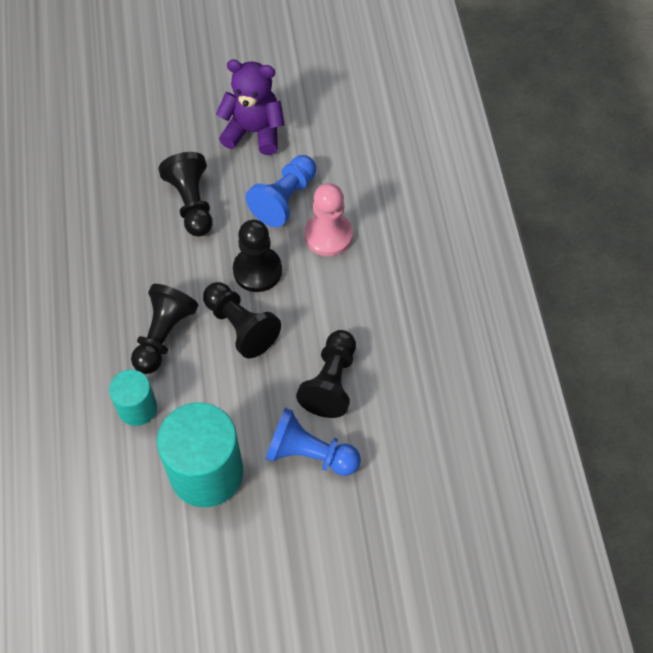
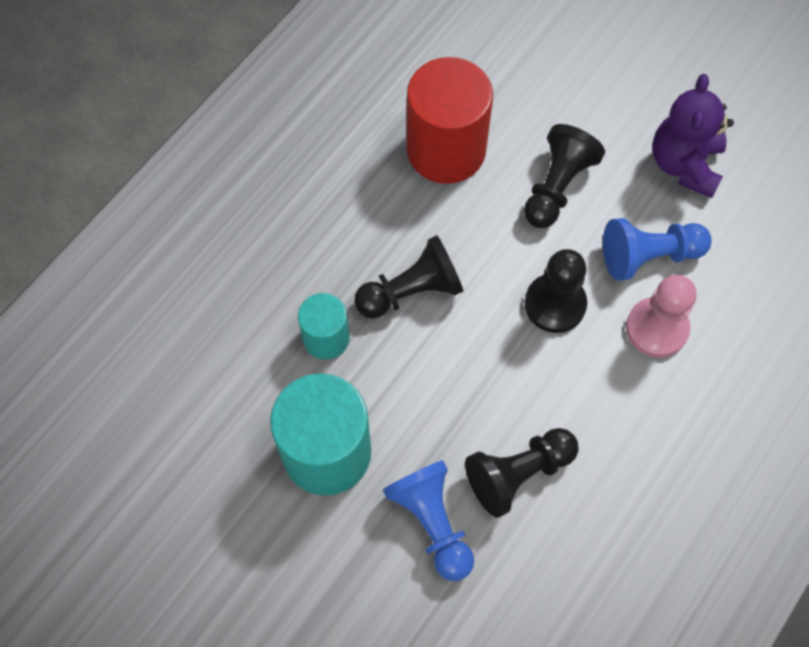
camera: 45 degrees right, 5 degrees up
black pawn [203,282,281,358] -> none
purple teddy bear [216,60,284,155] -> purple teddy bear turned 135 degrees counterclockwise [652,74,734,198]
none -> red cylinder [407,57,493,184]

